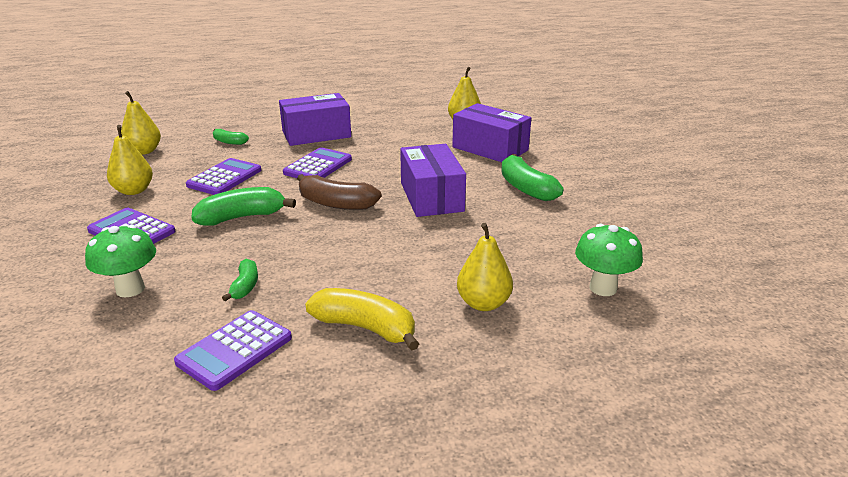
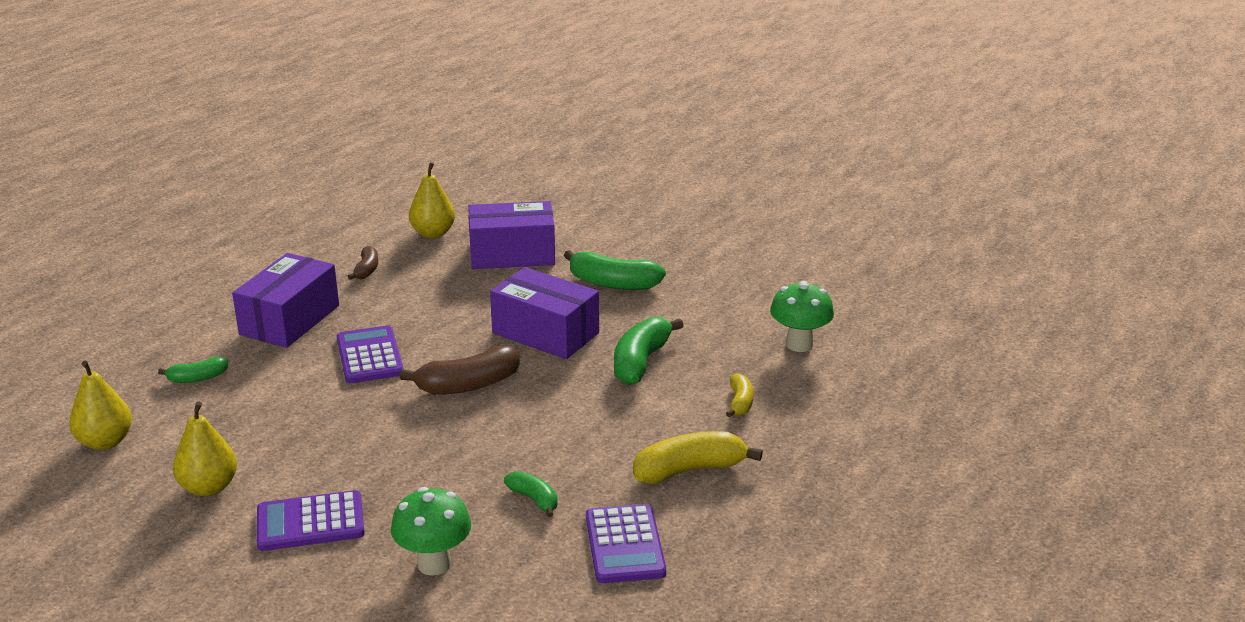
camera: 45 degrees left, 0 degrees up
purple calculator [186,158,261,195] -> none
green banana [191,187,296,226] -> green banana moved to [614,316,684,385]
yellow pear [457,223,513,311] -> yellow banana [726,373,753,418]
none -> brown banana [348,246,378,280]

